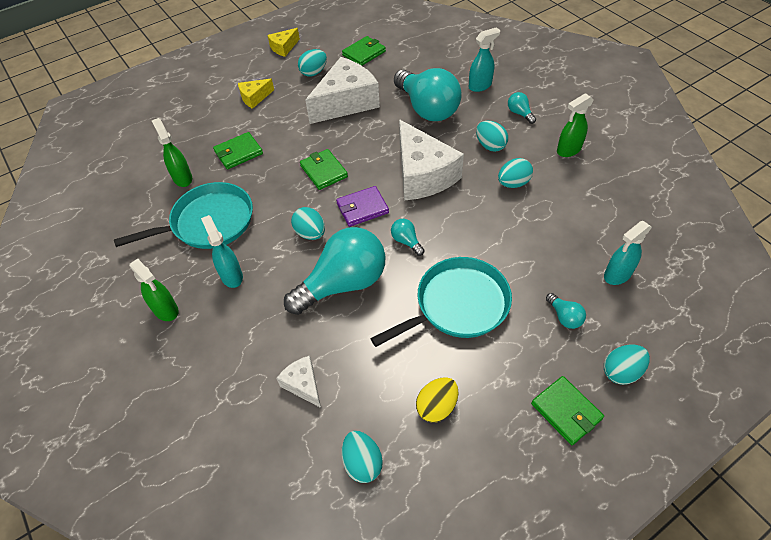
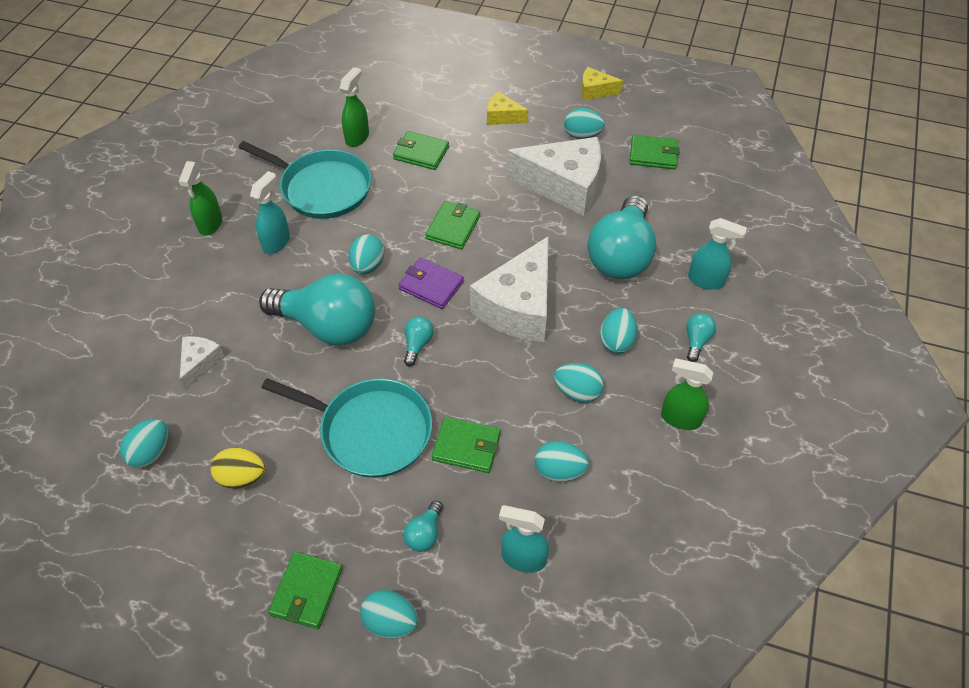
camera: 50 degrees right, 0 degrees up
none -> green wallet [432,417,501,473]
none -> turquoise egg [535,441,589,482]

